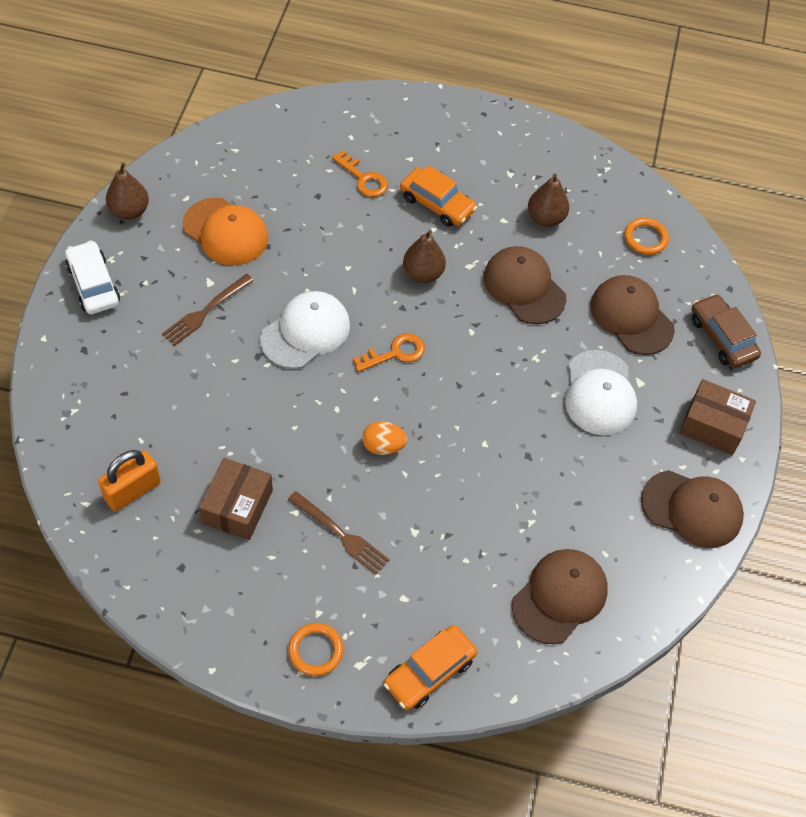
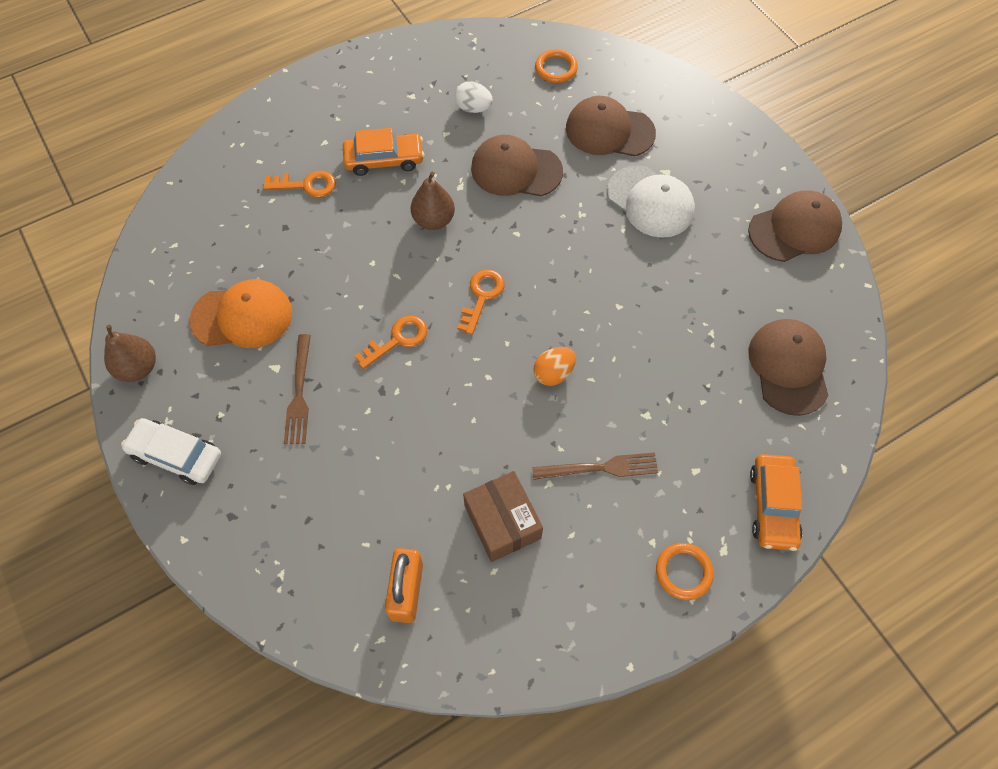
camera: 40 degrees left, 5 degrees up
white cap [260,291,350,369] -> orange key [355,315,427,369]
brown pear [528,173,569,227] -> white egg [455,82,493,113]
brown box [679,379,756,455] -> none
brown car [692,294,761,368] -> none

